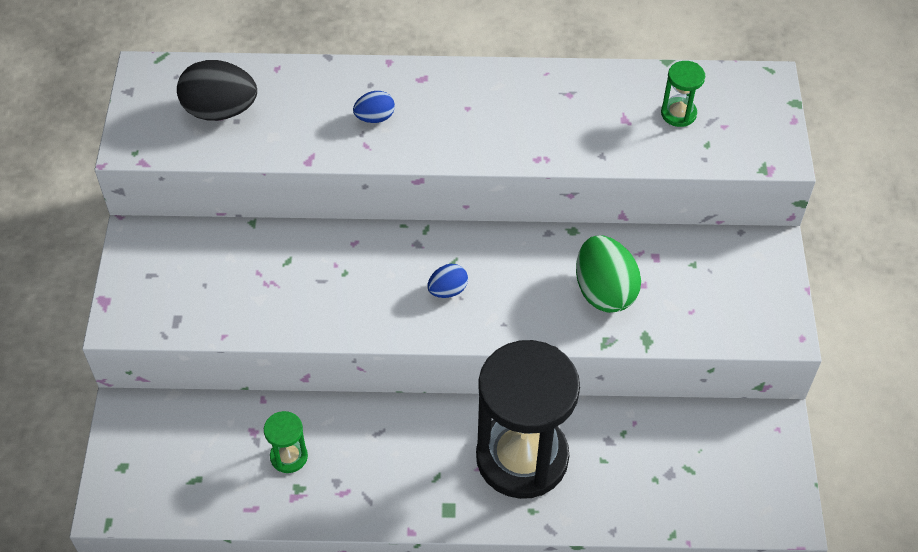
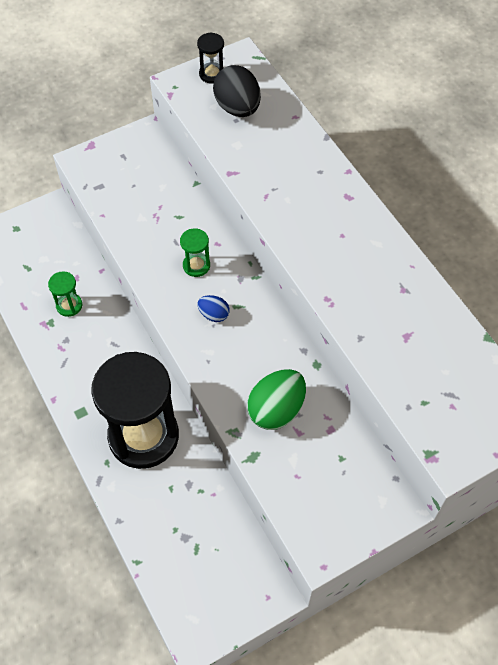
camera: 60 degrees right, 5 degrees up
blue egg [353,91,395,123] -> none
green hourglass [661,61,705,127] -> green hourglass moved to [180,228,210,277]
none -> black hourglass [197,32,224,84]

